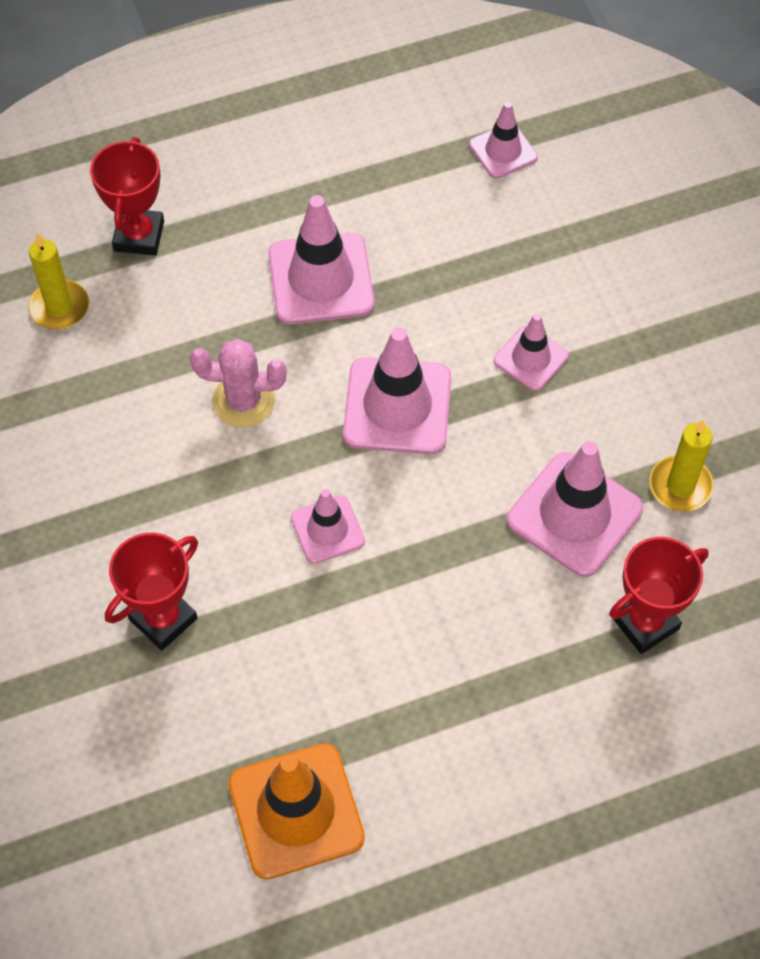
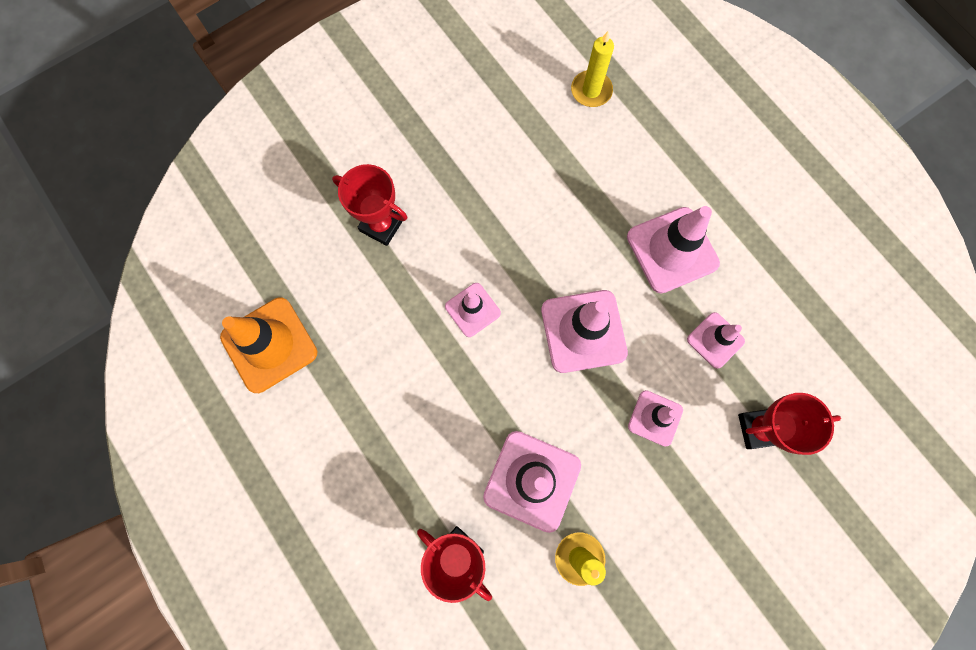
camera: 75 degrees right, 15 degrees up
red trophy [90,137,164,255] -> red trophy moved to [738,393,841,455]
pink cactus [190,339,287,428] -> none
pink traffic cone [469,102,538,179] -> pink traffic cone moved to [687,312,745,369]

